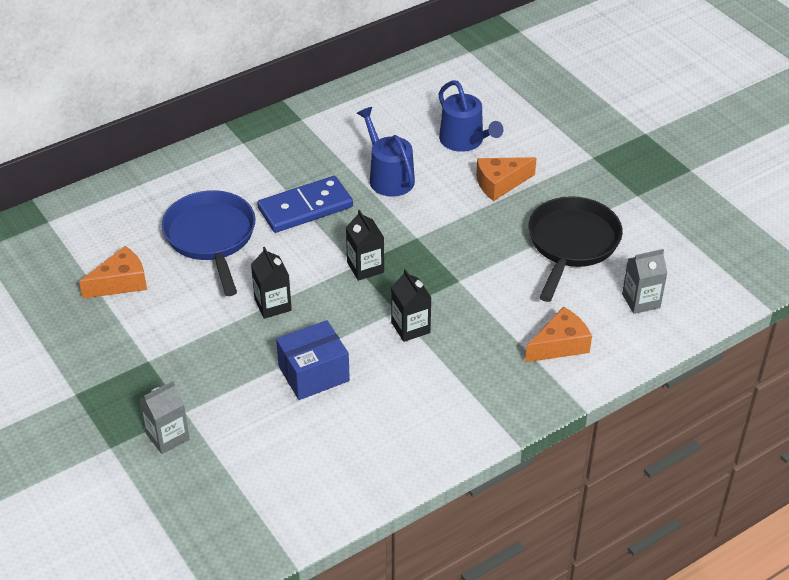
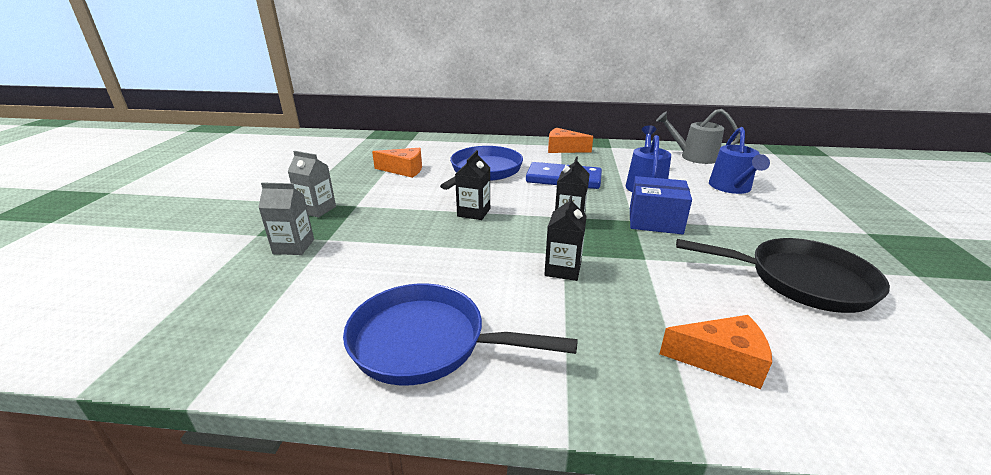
camera: 40 degrees right, 15 degrees down
blue box [276,320,350,400] -> blue box moved to [630,176,692,235]
orange cheese [476,157,537,201] -> orange cheese moved to [548,128,593,153]
black pan [528,196,623,302] -> black pan turned 45 degrees clockwise [676,238,890,313]
grey carton [622,249,668,314] -> grey carton moved to [288,151,336,218]
none -> blue pan [343,283,578,385]
none -> grey watering can [656,109,740,164]

